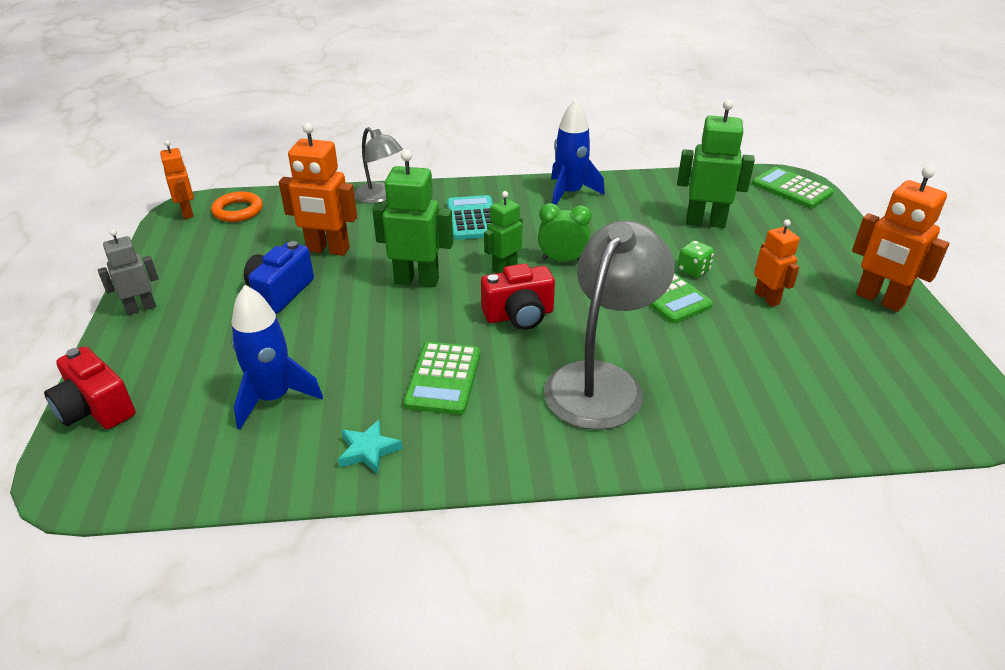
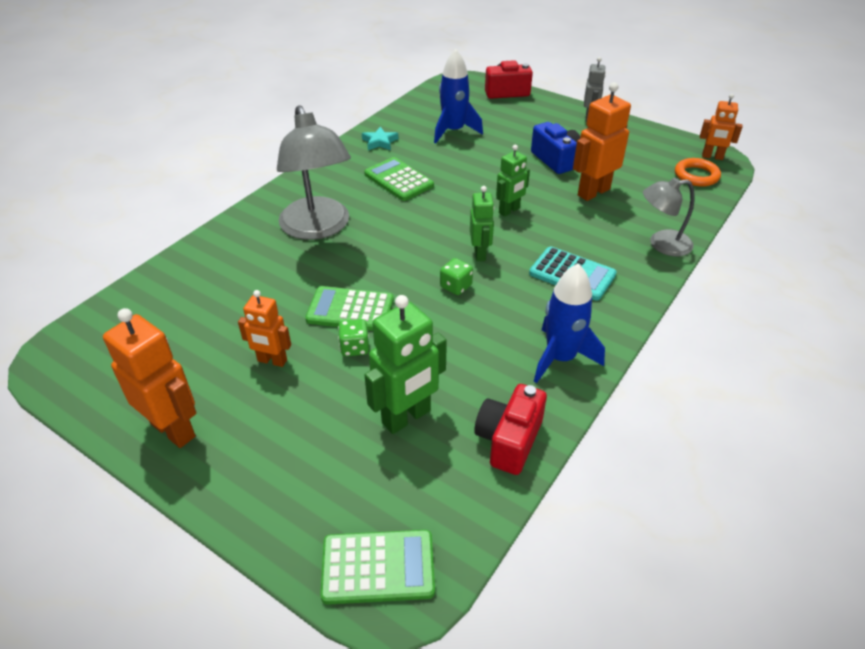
camera: 130 degrees right, 5 degrees up
green robot [372,150,453,287] -> green robot [496,145,530,217], size x0.62
red camera [481,263,555,330] -> red camera moved to [474,384,547,475]
green clock [538,203,592,262] -> green dice [440,258,473,295]
orange robot [852,166,949,312] -> orange robot turned 45 degrees clockwise [103,308,196,448]

